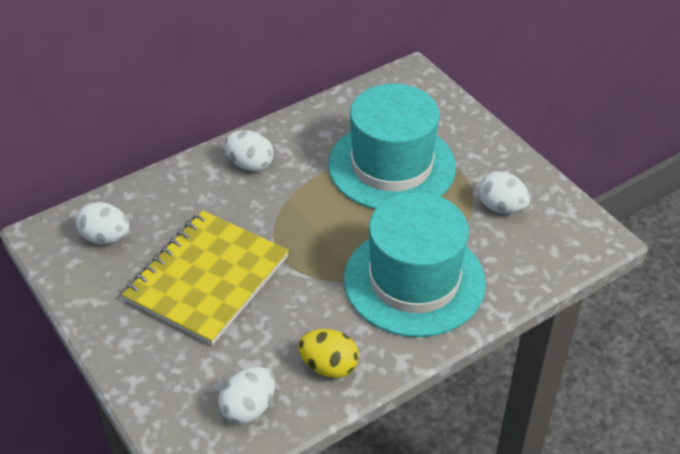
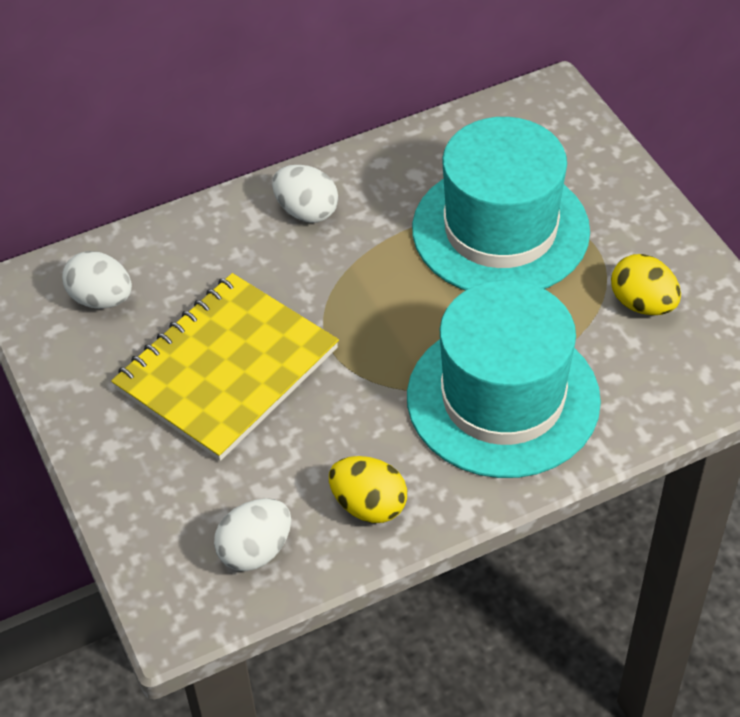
camera: 10 degrees right, 5 degrees up
white egg [478,171,530,214] -> yellow egg [611,254,681,315]

